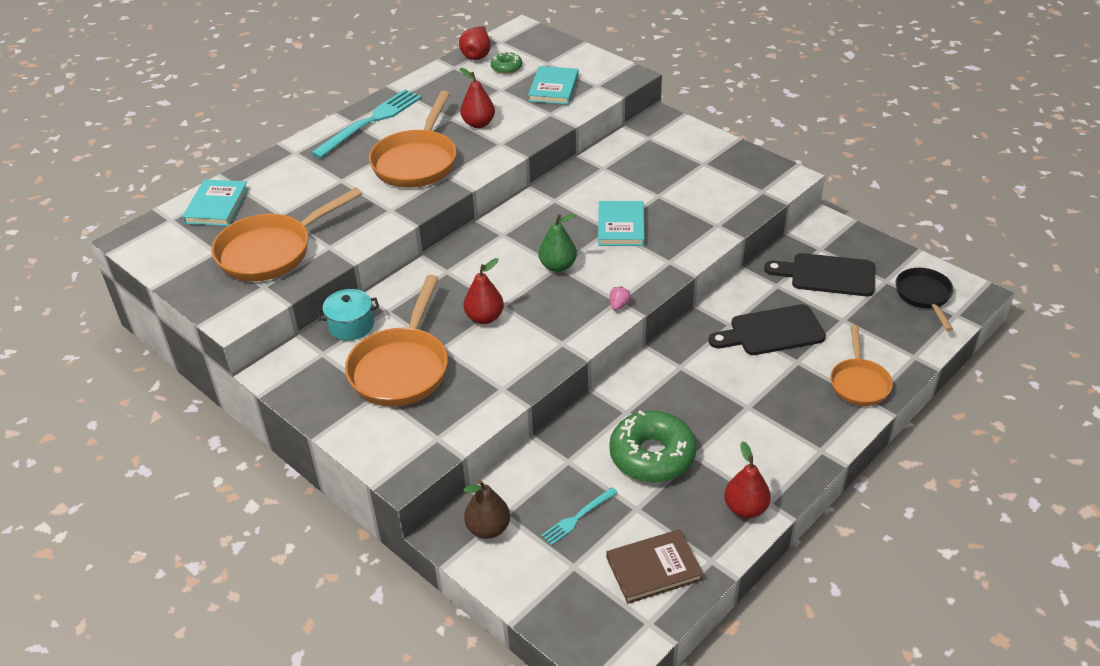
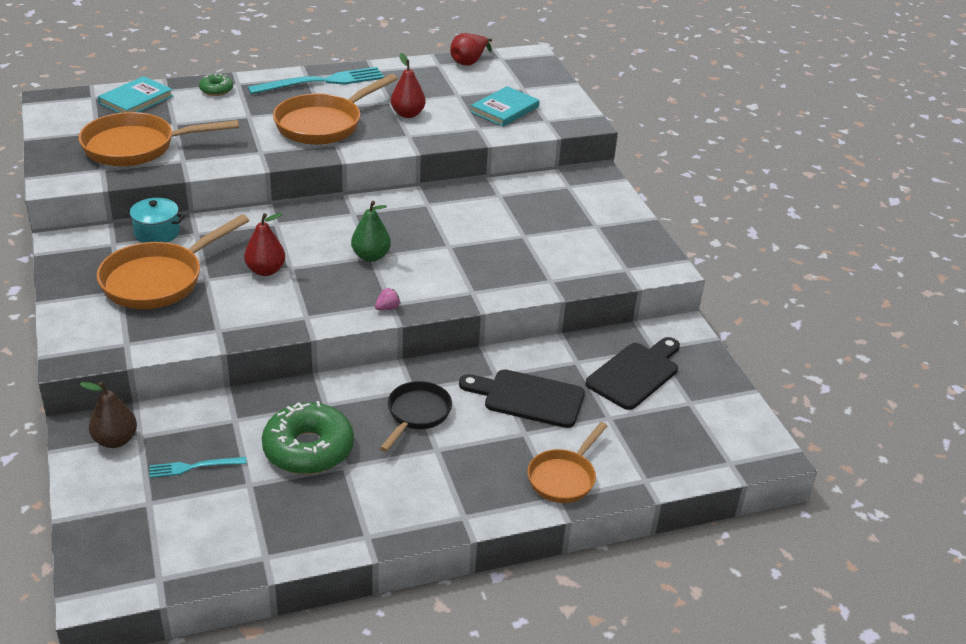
camera: 25 degrees right, 5 degrees down
green donut [491,52,522,74] -> green donut moved to [199,74,233,96]
turquoise book [598,201,645,246] -> none
brown book [606,529,703,604] -> none
red pear [724,441,771,518] -> none
black cutting board [764,253,875,296] -> black cutting board turned 90 degrees clockwise [585,337,680,410]
black pan [896,268,954,331] -> black pan moved to [380,381,452,452]

